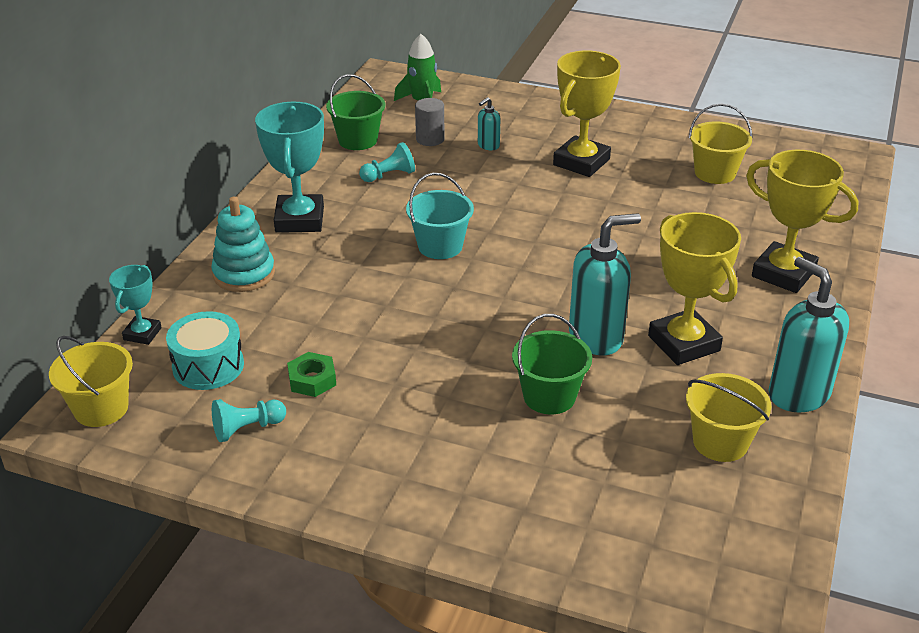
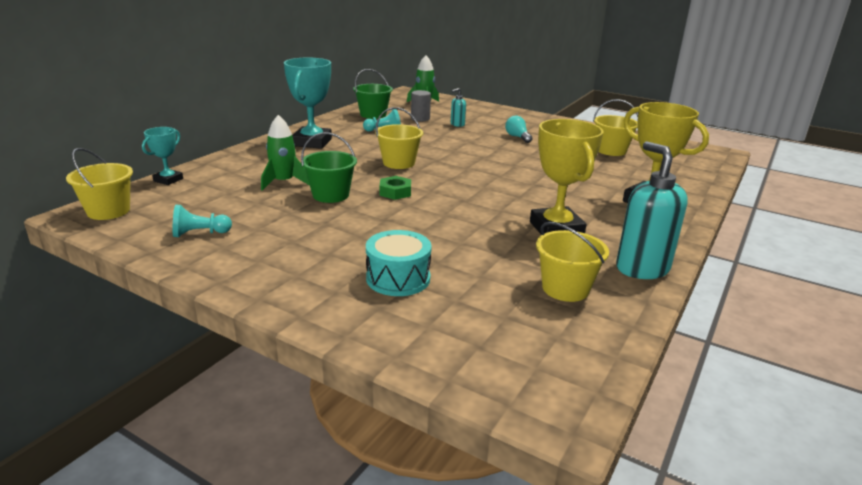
camera: 10 degrees right, 10 degrees down
turquoise drum [166,311,244,390] -> turquoise drum moved to [366,230,432,296]
turquoise stacking toy [211,197,275,292] -> none
green nut [287,352,336,397] -> green nut moved to [380,176,411,200]
turquoise bucket [406,173,474,259] -> yellow bucket [375,107,423,169]
green bucket [512,314,592,415] -> green bucket moved to [301,132,357,203]
yellow trophy [553,50,621,177] -> turquoise light bulb [505,116,532,143]
turquoise soap dispenser [569,213,641,355] -> none
none -> green rocket [261,115,309,191]

